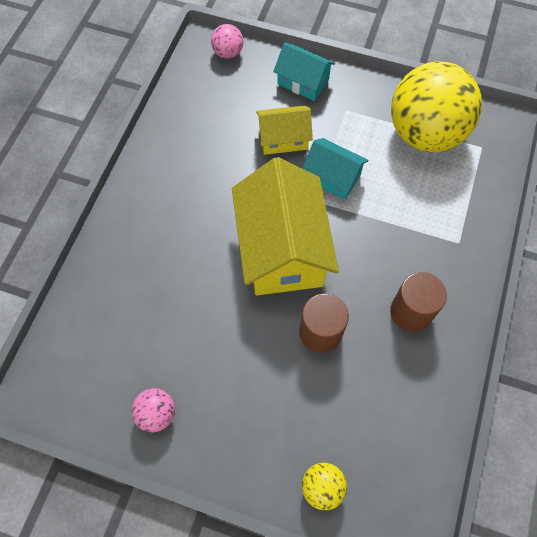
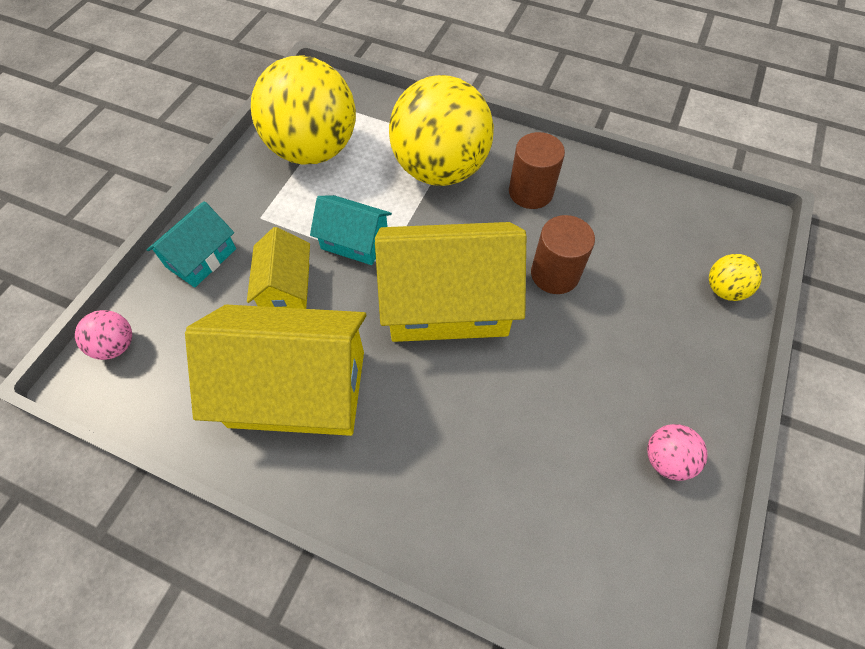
camera: 85 degrees left, 5 degrees down
turquoise house [302,138,369,200] -> turquoise house turned 75 degrees clockwise [310,195,392,265]
none -> yellow house [185,305,366,436]
none -> yellow ball [389,75,494,186]

